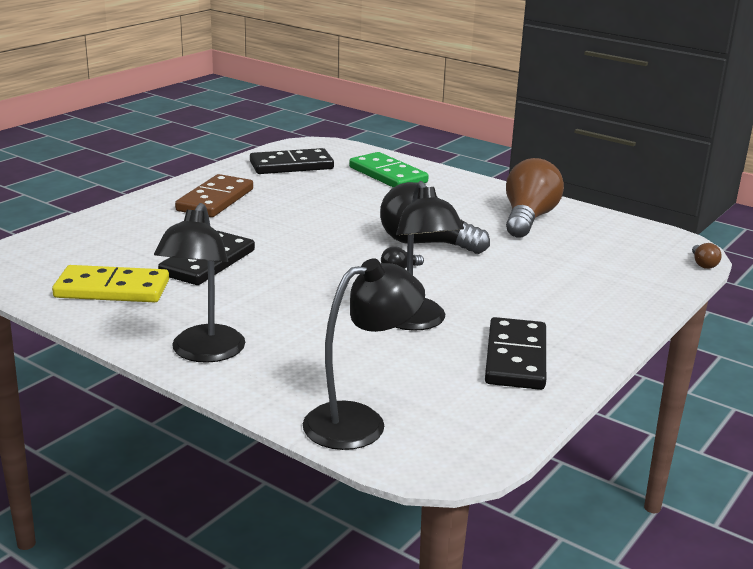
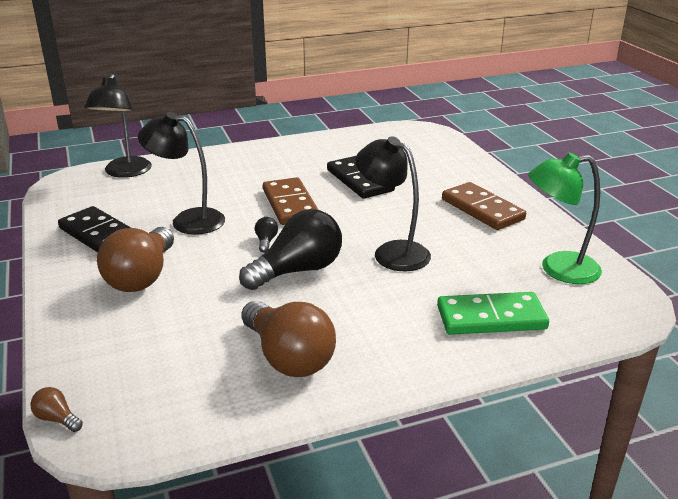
camera: 125 degrees right, 5 degrees up
yellow domino [52,265,169,302] -> none
black lamp [154,203,245,363] -> black lamp moved to [356,136,431,271]
black domino [250,148,334,174] -> green lamp [528,153,602,284]
none -> brown light bulb [97,227,174,292]
none -> brown domino [263,177,318,225]

